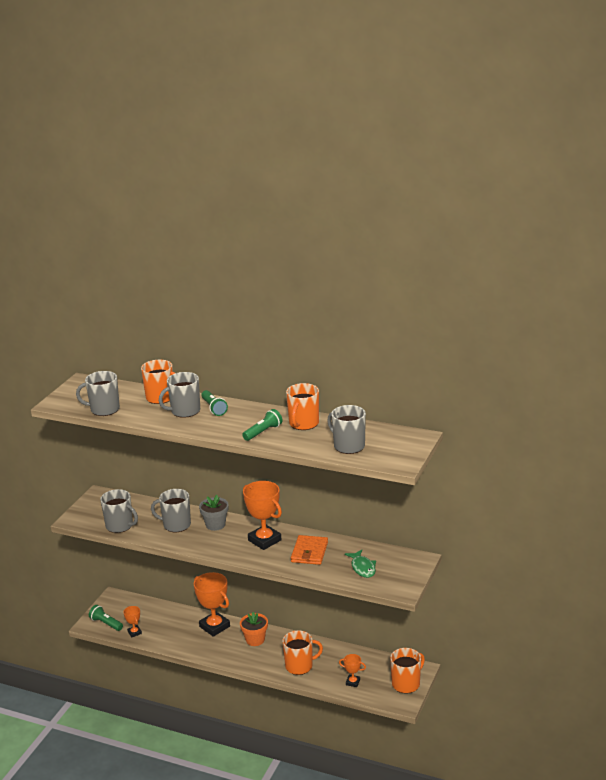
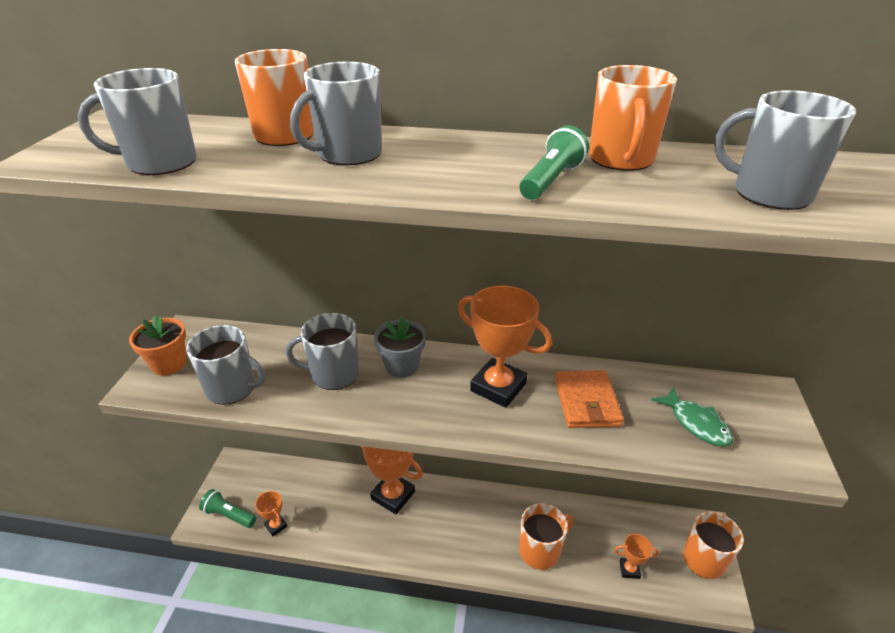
camera: 15 degrees left, 10 degrees up
green flashlight [201,390,228,416] -> none
orange flower pot [240,612,268,646] -> orange flower pot moved to [129,316,187,376]

